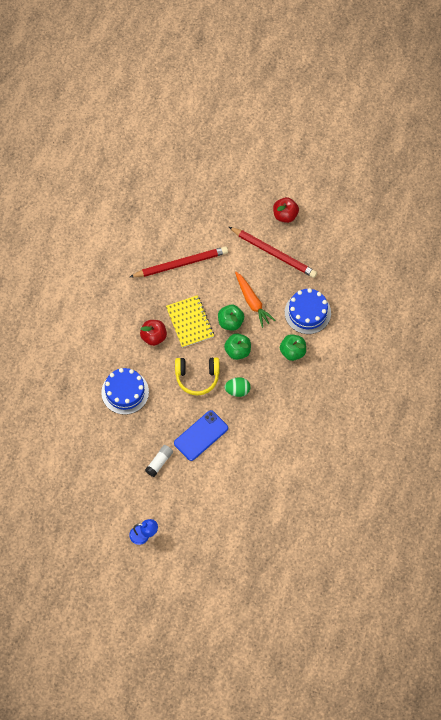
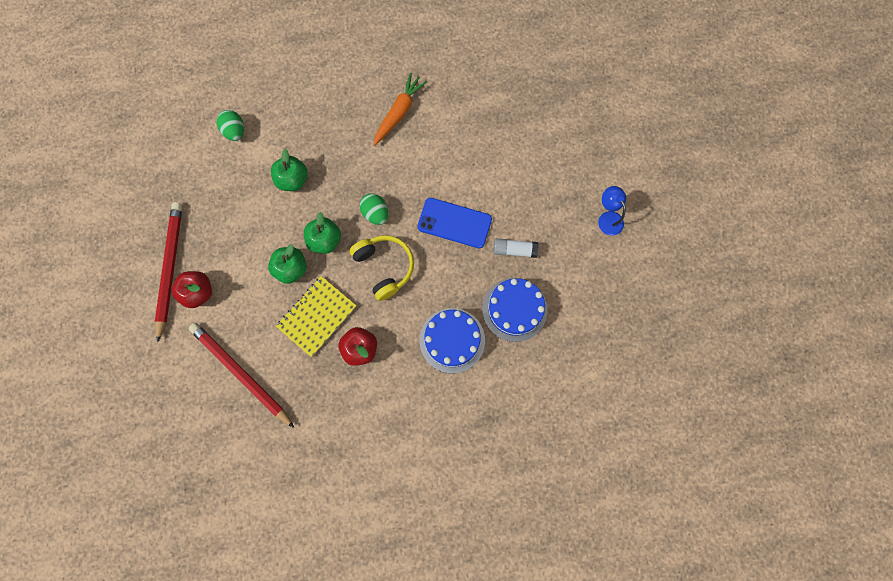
camera: 120 degrees left, 10 degrees up
orange carrot [235,272,276,328] -> orange carrot moved to [374,73,428,146]
red apple [273,197,299,223] -> red apple moved to [172,271,212,308]
blue cake [285,288,331,334] -> blue cake moved to [482,278,547,342]
none -> green egg [216,110,244,141]

